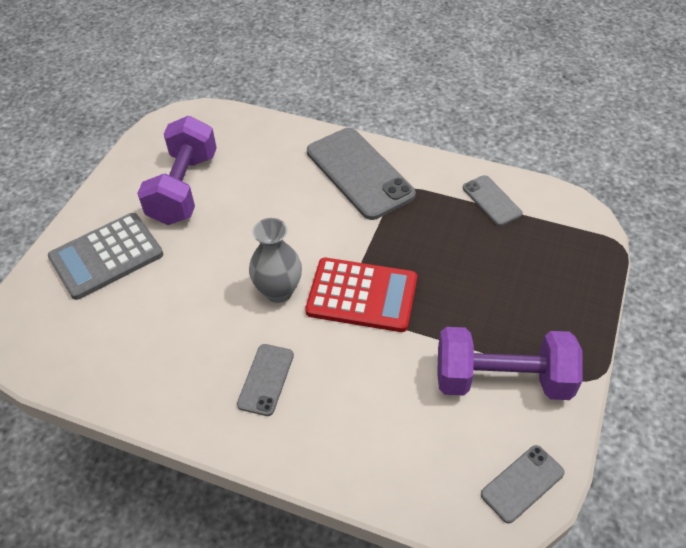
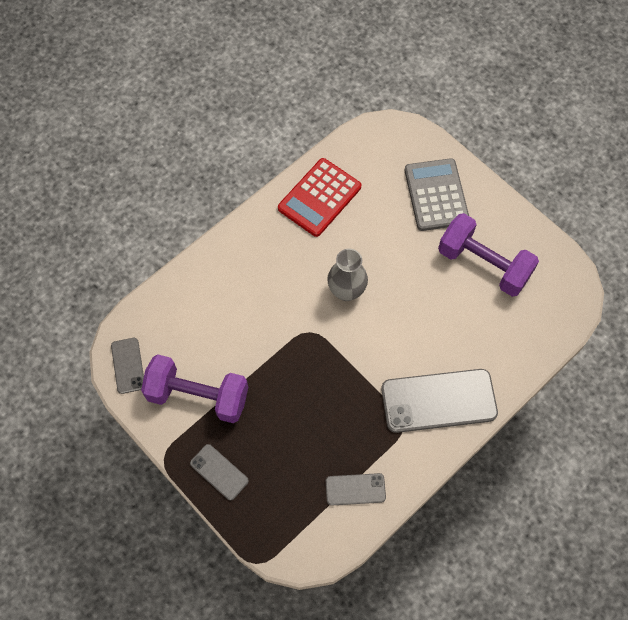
camera: 115 degrees right, 15 degrees up
grey phone [237,344,294,416] -> grey phone moved to [190,444,249,500]
red calculator [305,258,417,332] -> red calculator moved to [278,158,361,237]
purple dumbbell [437,327,583,400] -> purple dumbbell turned 75 degrees clockwise [141,354,248,423]

